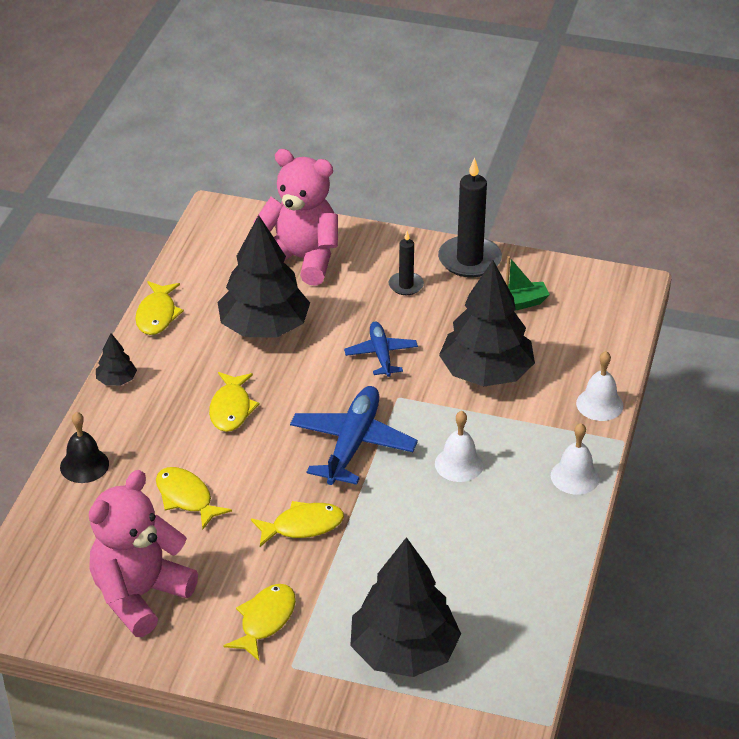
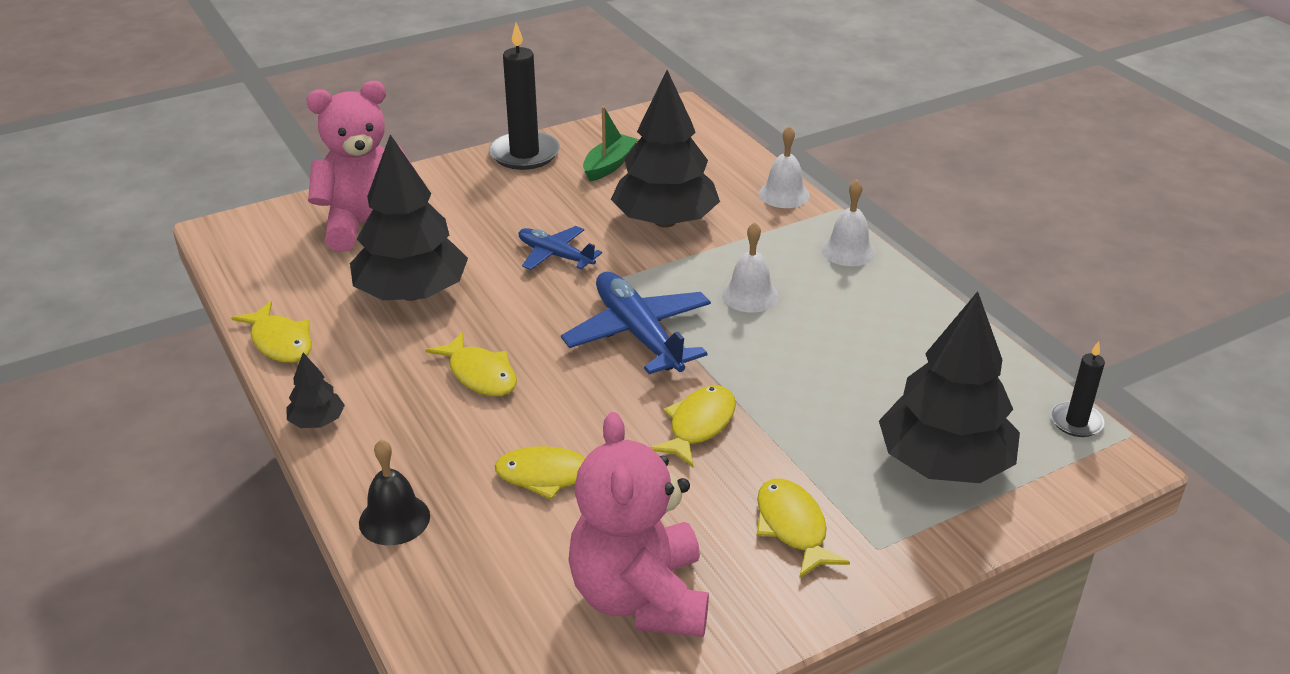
camera: 45 degrees left, 5 degrees down
black candle [389,231,424,295] -> black candle moved to [1051,341,1105,437]

